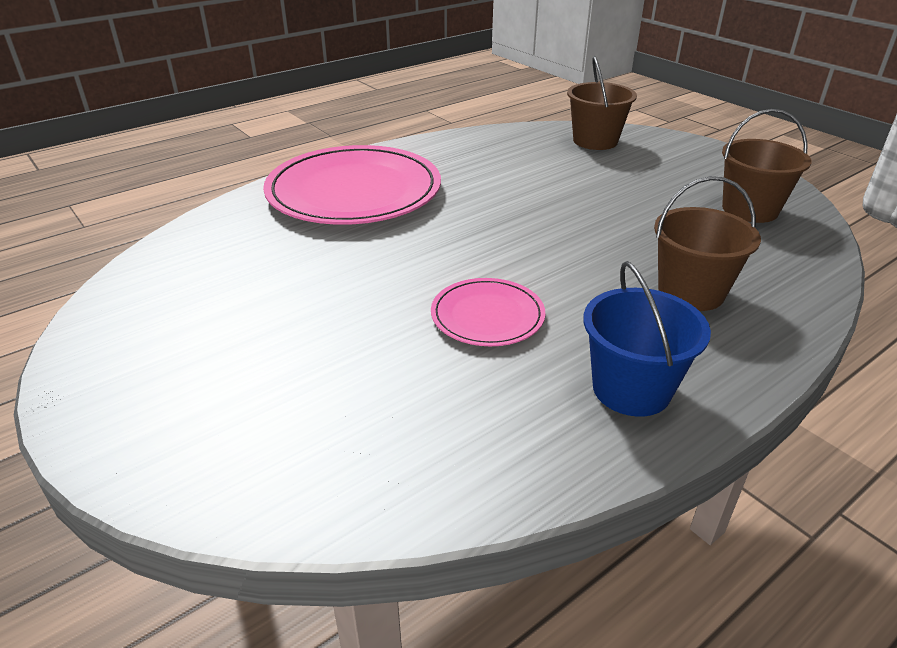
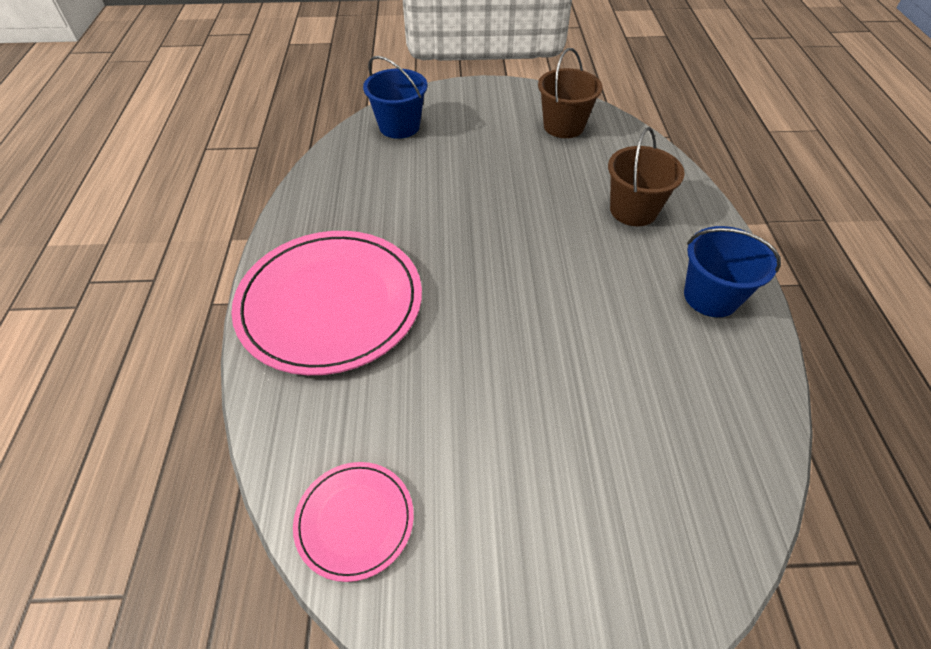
camera: 55 degrees left, 15 degrees up
pink plate [431,278,545,346] -> pink plate moved to [293,462,414,582]
brown bucket [567,56,637,150] -> blue bucket [363,56,427,139]

